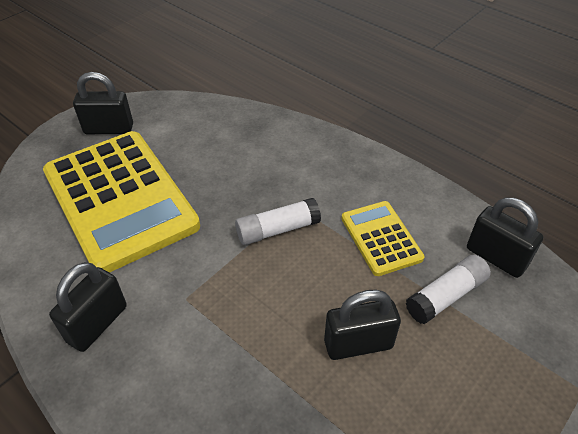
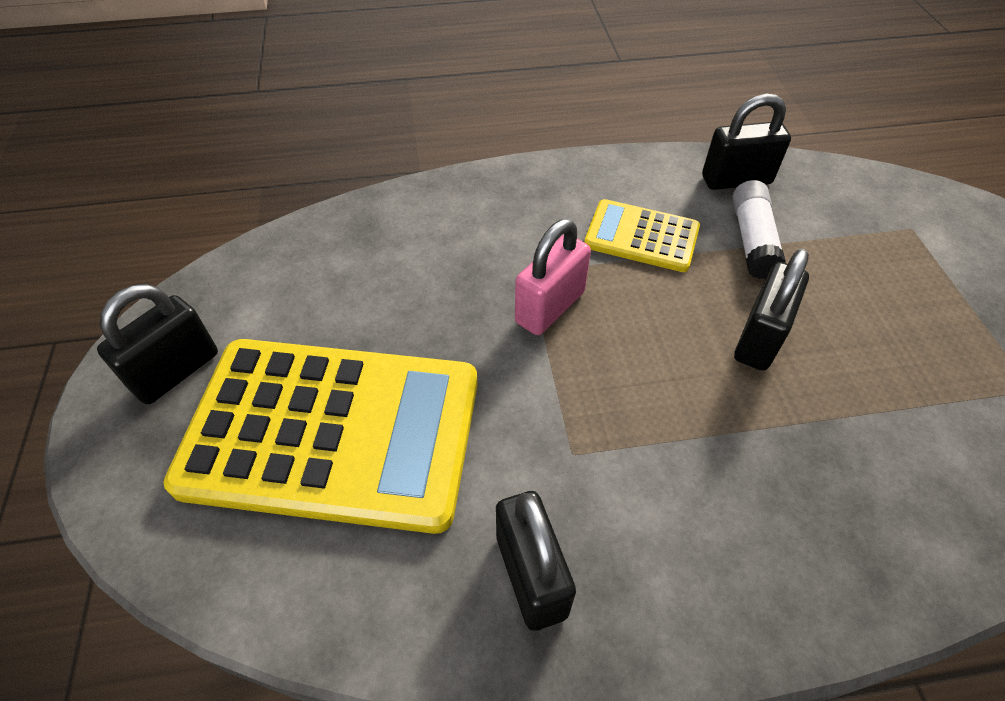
camera: 50 degrees left, 5 degrees up
white glue stick [235,198,321,245] -> pink padlock [515,219,591,335]

